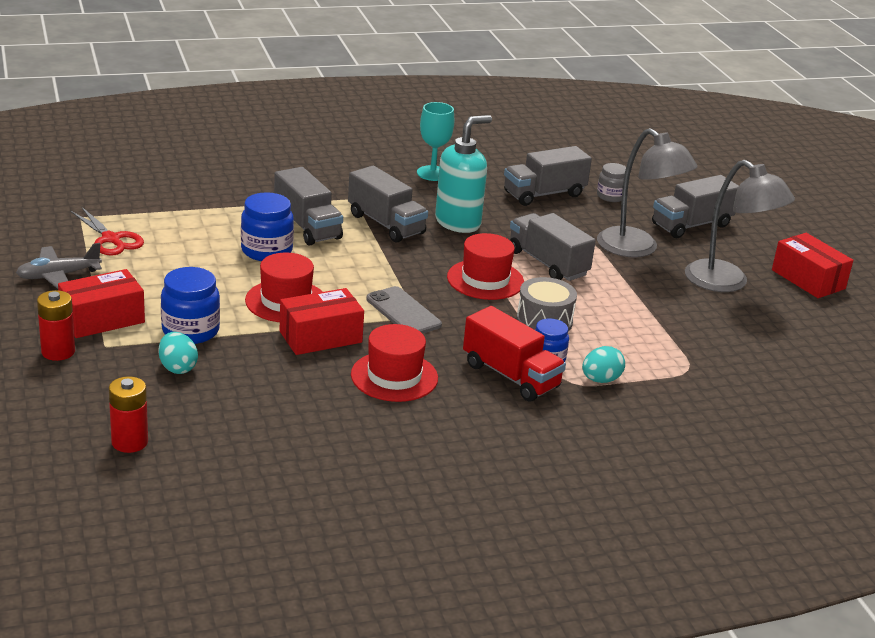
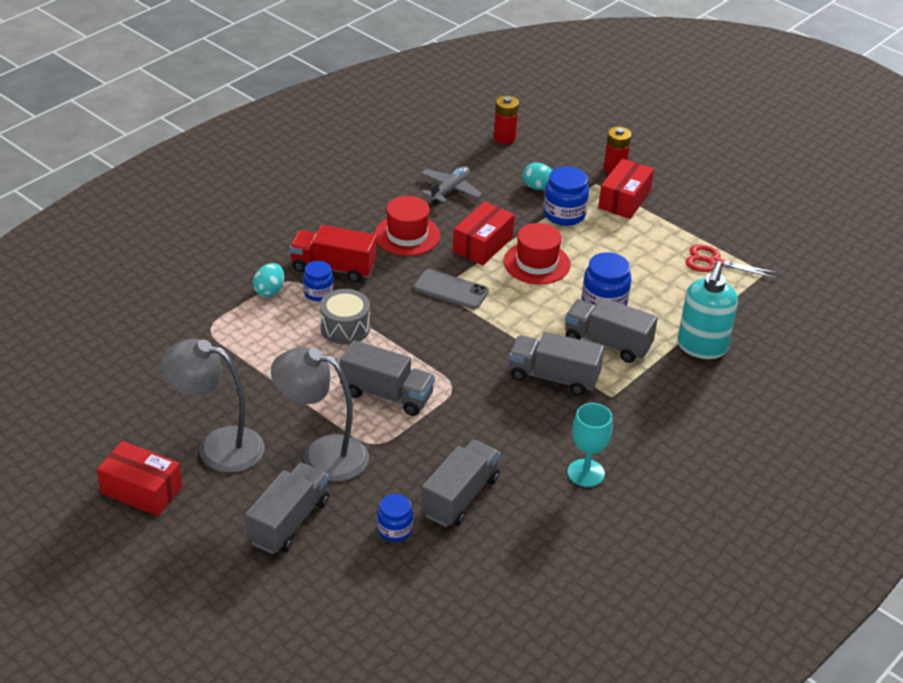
camera: 150 degrees right, 10 degrees up
grey plane [16,243,102,289] -> grey plane moved to [420,166,483,204]
turquoise soap dispenser [435,115,492,233] -> turquoise soap dispenser moved to [678,261,738,359]
red hat [447,233,524,300] -> none
grey jar [597,163,626,202] -> blue jar [377,494,413,542]

